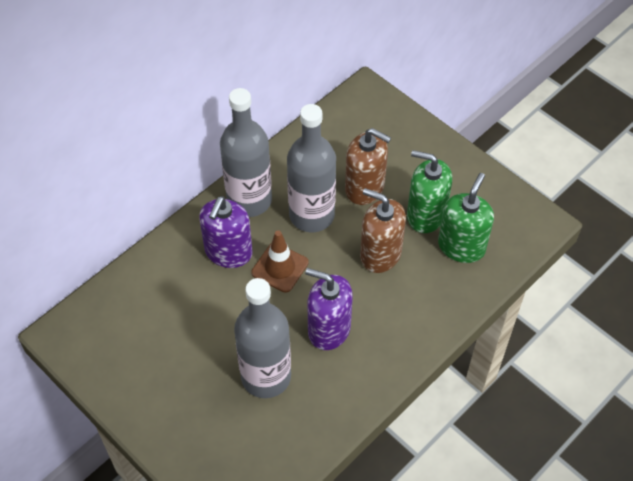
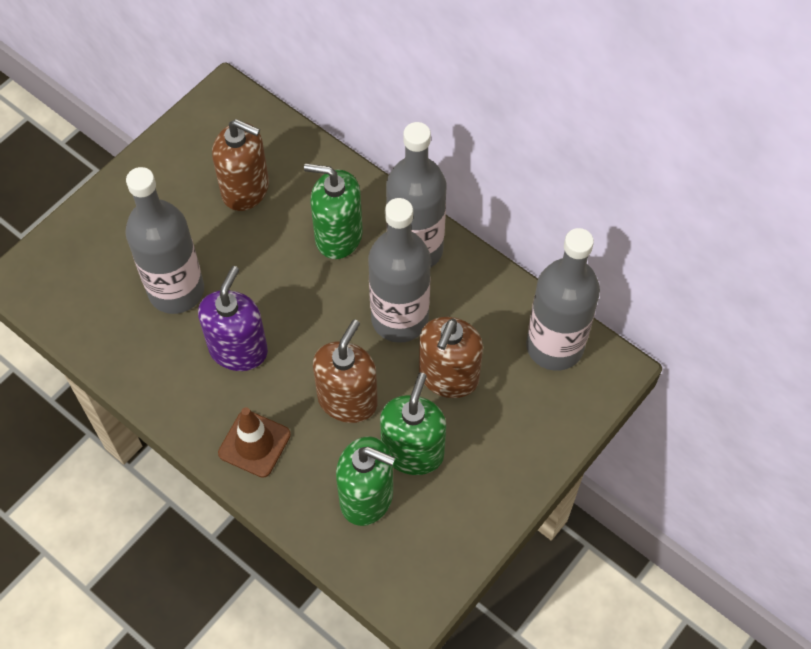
camera: 85 degrees right, 5 degrees up
purple soap dispenser [199,196,253,268] -> green soap dispenser [304,164,362,259]
brown traffic cone [251,231,309,293] -> brown traffic cone moved to [218,407,291,478]
none -> brown soap dispenser [212,119,269,211]
none -> grey bottle [526,228,600,371]

